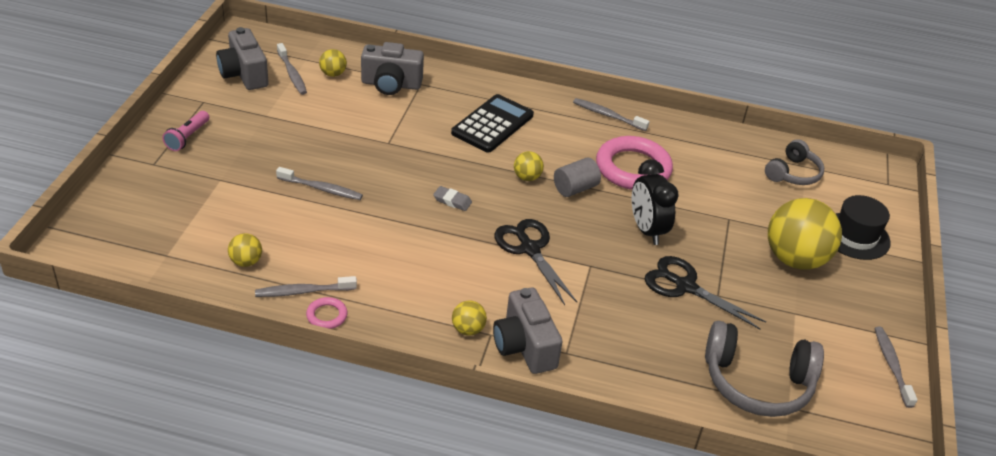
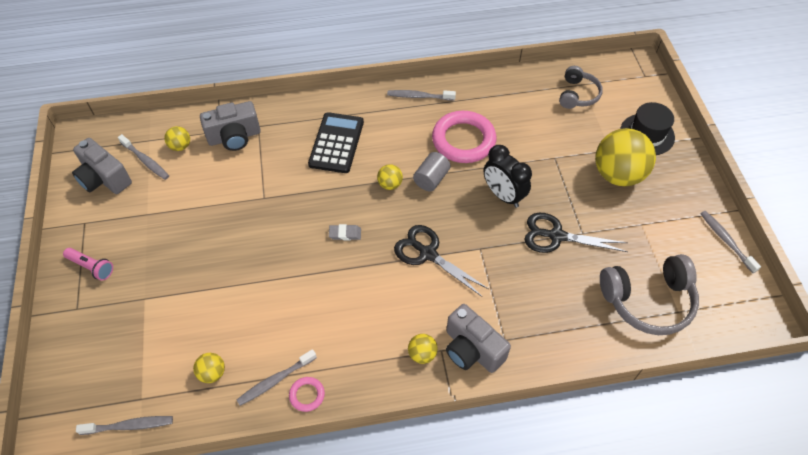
camera: 20 degrees left, 15 degrees up
pink flashlight [162,111,209,151] -> pink flashlight turned 60 degrees counterclockwise [63,248,113,281]
grey toothbrush [276,167,363,200] -> grey toothbrush moved to [76,416,173,435]

